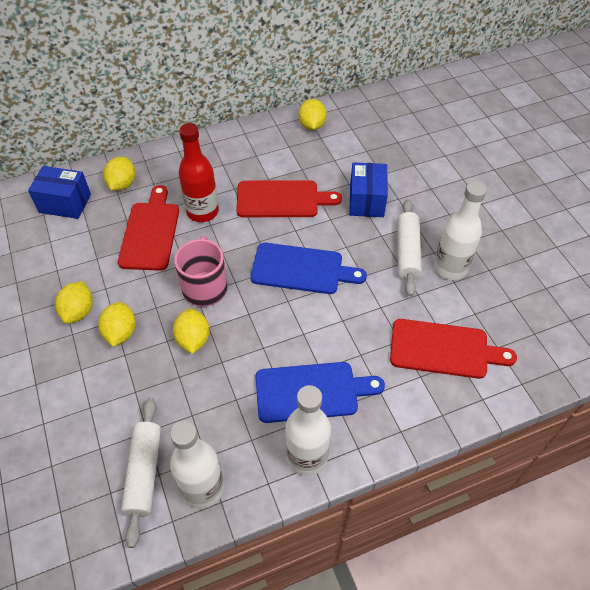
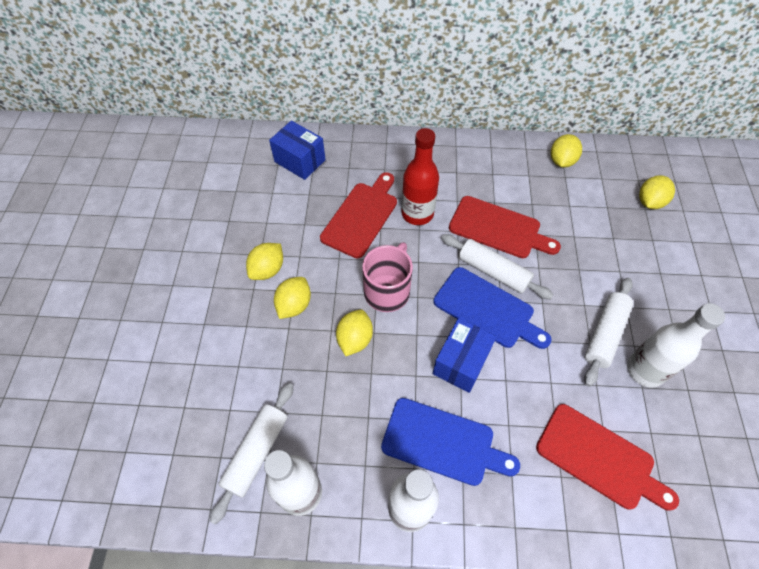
camera: 25 degrees right, 5 degrees up
yellow lemon [103,157,135,190] -> yellow lemon moved to [639,175,675,209]
blue box [349,162,388,217] -> blue box moved to [433,318,496,393]
none -> white rolling pin [441,234,553,299]

